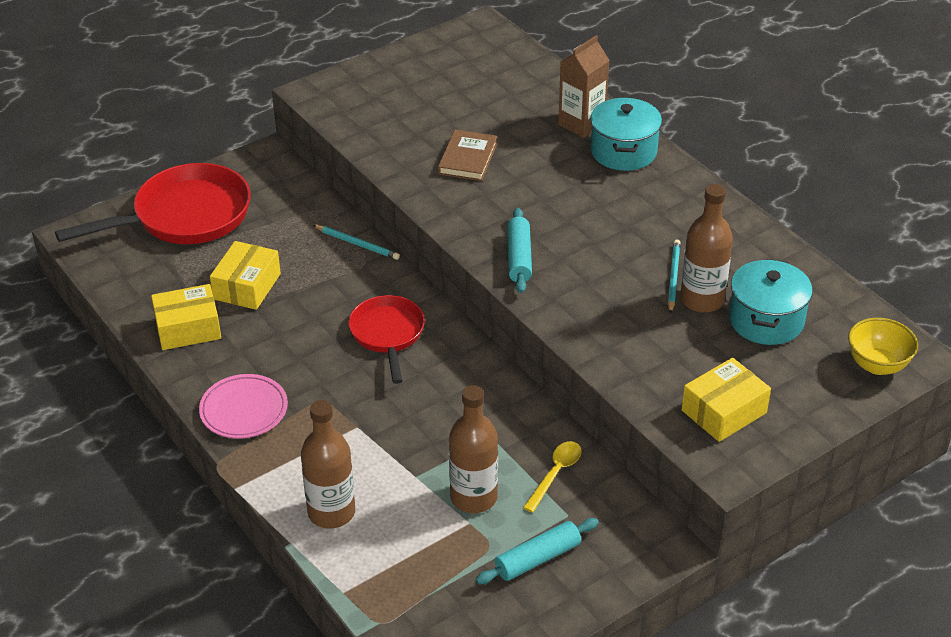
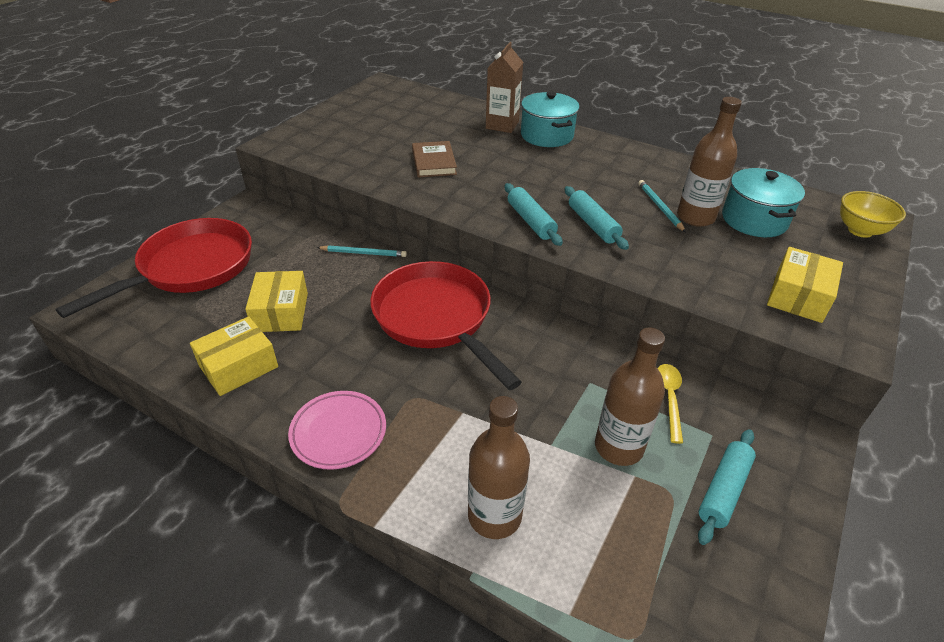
camera: 25 degrees left, 0 degrees up
red pan [349,295,425,384] -> red pan [370,261,522,390], size x1.64
none -> turquoise rolling pin [565,186,629,250]

